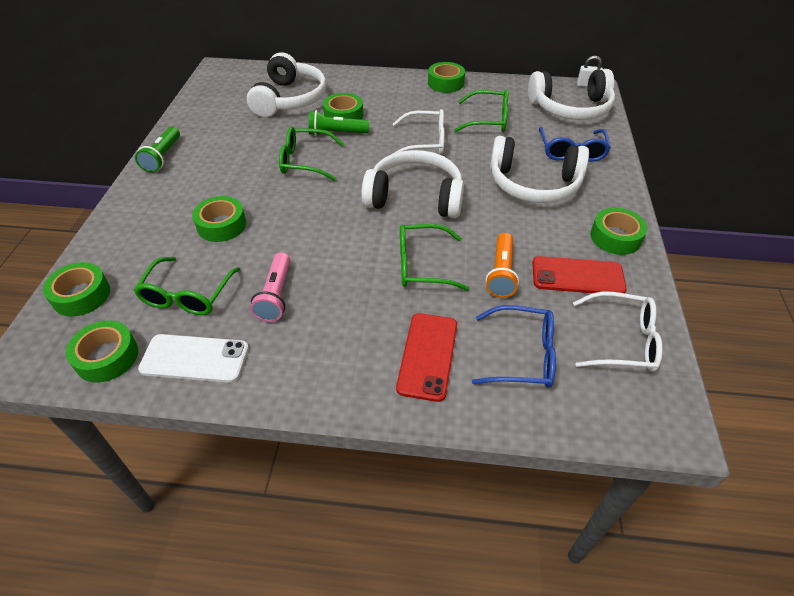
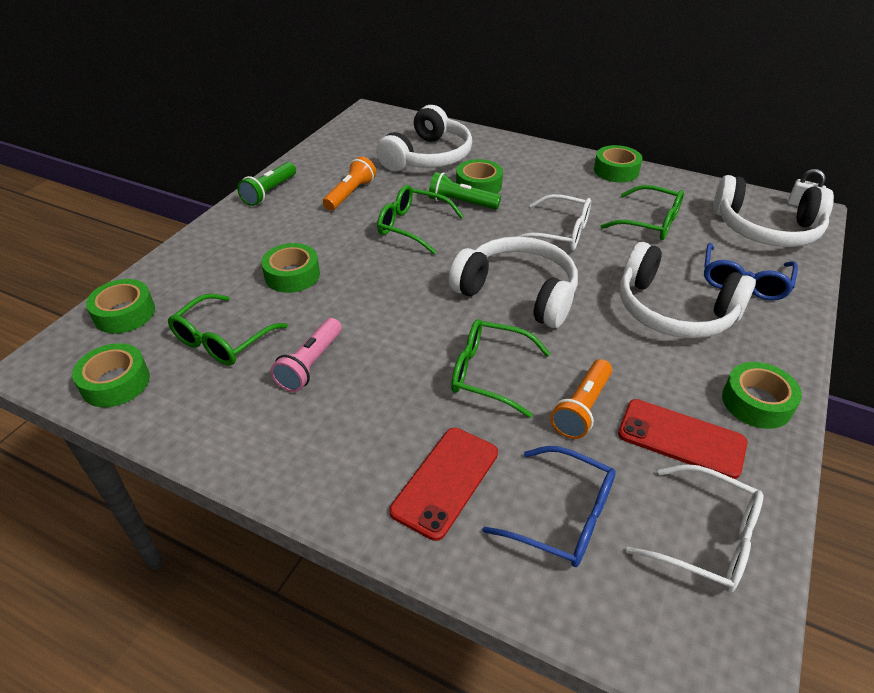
camera: 20 degrees right, 5 degrees down
white phone [138,334,249,383] -> none
none -> orange flashlight [323,156,376,211]

